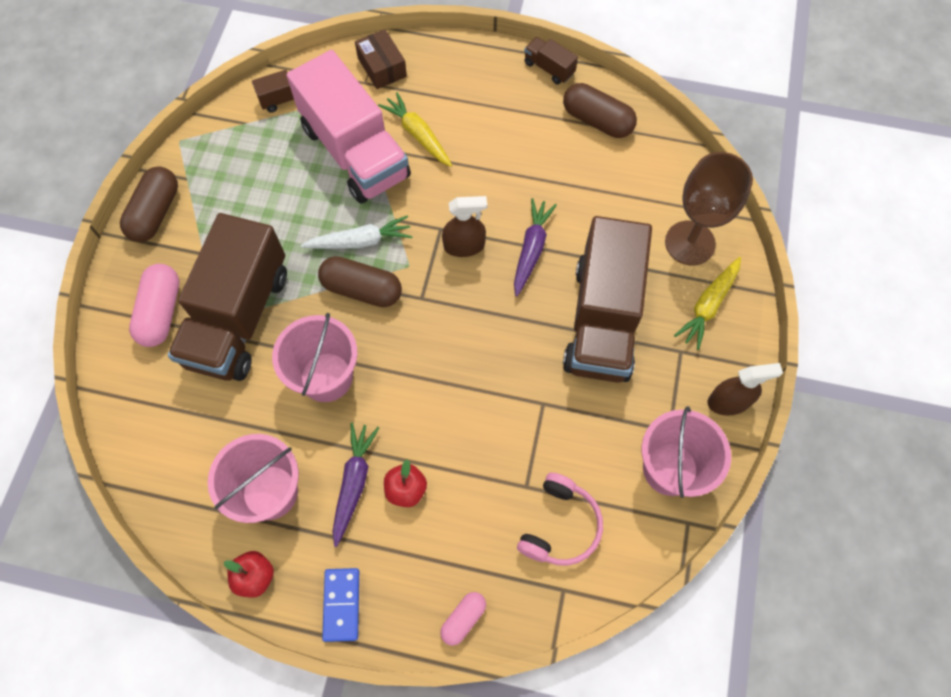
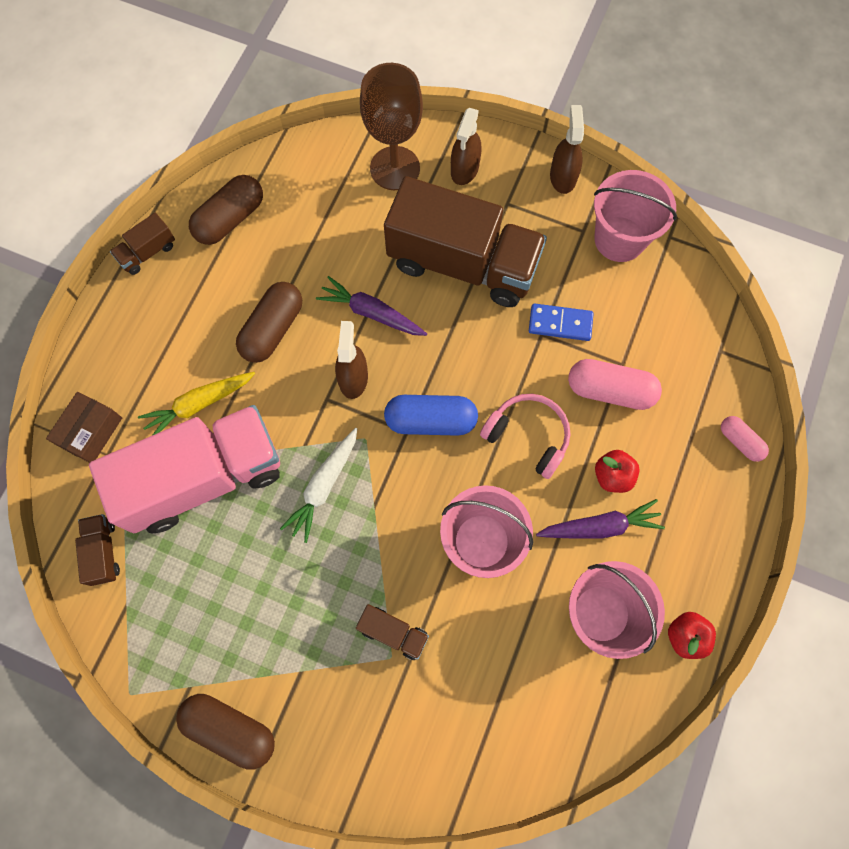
camera: 80 degrees left, 5 degrees up
pink capsule [129,264,179,347] -> pink capsule moved to [568,359,662,410]
brown truck [168,213,287,381] -> brown truck [356,604,429,660], size x0.41
white carrot [301,215,413,249] -> white carrot turned 150 degrees counterclockwise [280,428,357,543]
brown capsule [318,256,402,307] -> brown capsule moved to [236,282,302,363]
blue domino [322,568,359,642] -> blue domino moved to [529,303,594,341]
purple carrot [333,423,379,547] -> purple carrot turned 150 degrees clockwise [536,499,665,539]
brown box [355,29,407,89] -> brown box turned 45 degrees counterclockwise [46,392,122,463]
pink headphones [517,473,603,566] -> pink headphones moved to [480,394,571,479]
yellow carrot [674,257,741,350] -> brown spray bottle [451,108,482,185]
none -> blue capsule [384,395,478,436]

